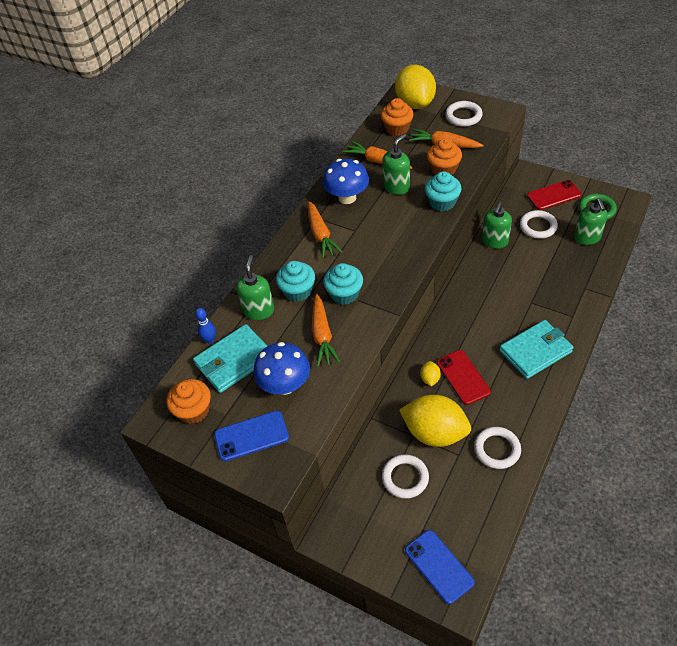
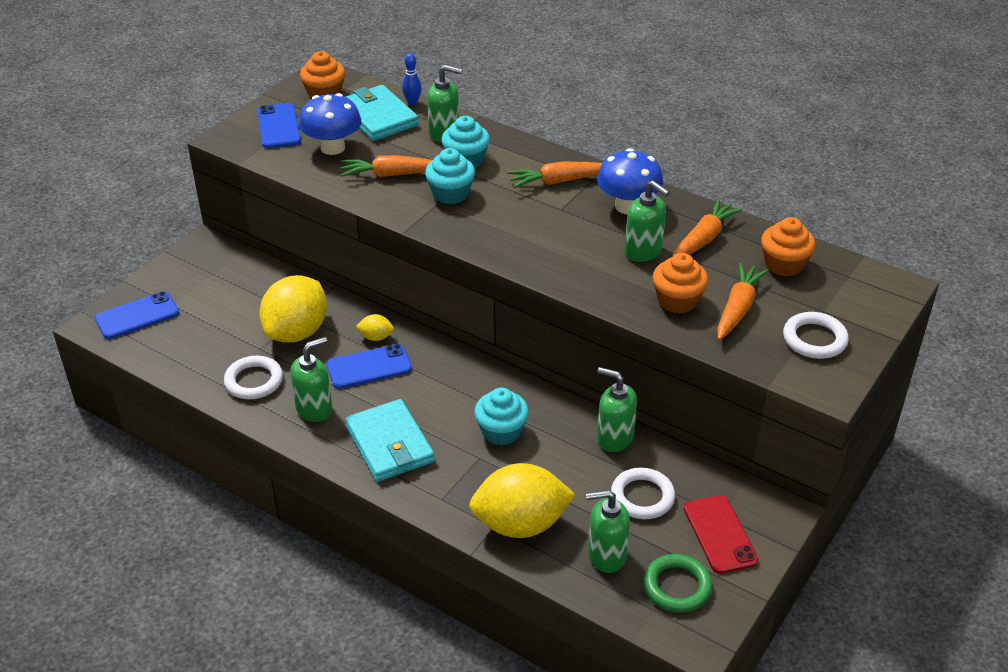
camera: 90 degrees right, 10 degrees down
white ring [382,454,429,499] -> none
yellow lemon [395,65,436,109] -> yellow lemon moved to [469,463,575,538]
turquoise cupcake [425,171,461,211] -> turquoise cupcake moved to [474,388,529,445]
red phone [437,350,491,405] -> blue phone [326,344,412,389]
none -> green soap dispenser [290,337,332,422]

